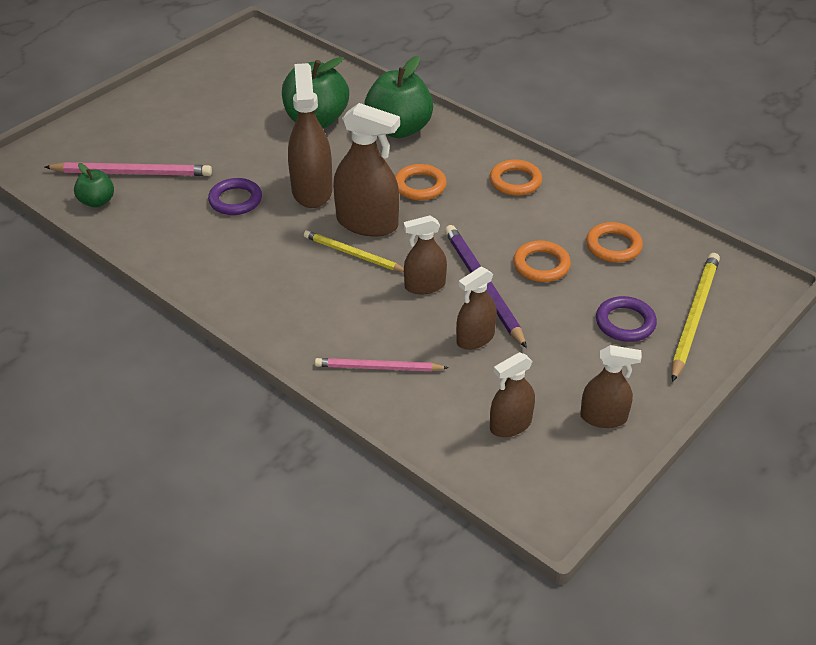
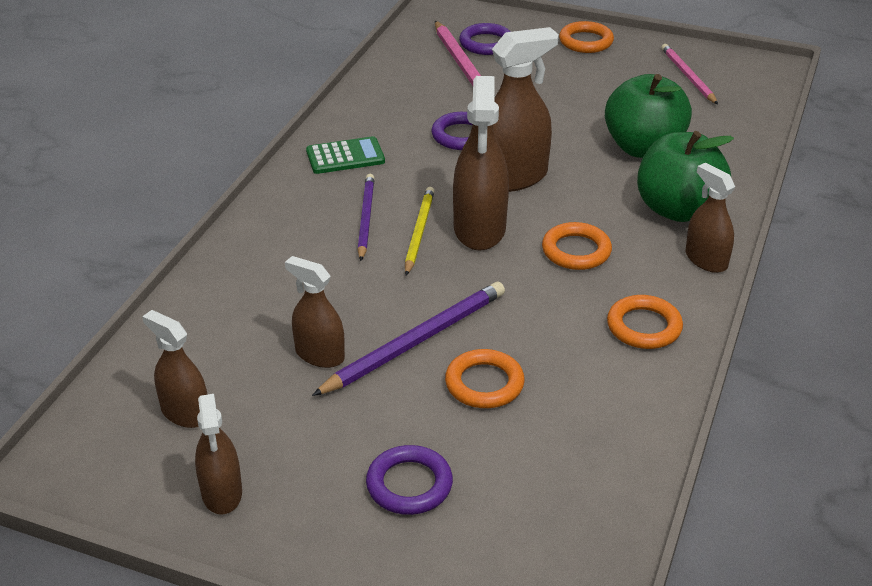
camera: 70 degrees right, 5 degrees down
green apple [74,163,114,208] -> none
pink pencil [315,358,449,371] -> pink pencil moved to [661,44,718,104]
brown spray bottle [403,215,447,294] -> brown spray bottle moved to [685,163,735,273]
orange ring [586,222,643,262] -> orange ring moved to [559,21,614,53]
yellow pencil [671,253,720,382] -> none
none -> green calculator [306,136,385,174]
none -> purple pencil [357,174,375,261]
none -> purple ring [459,23,511,55]

